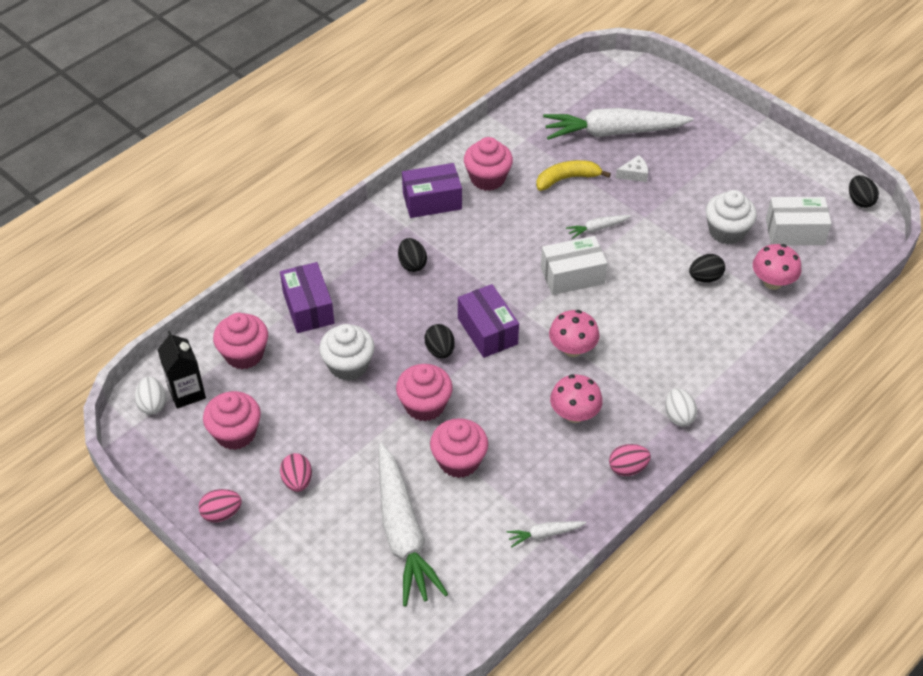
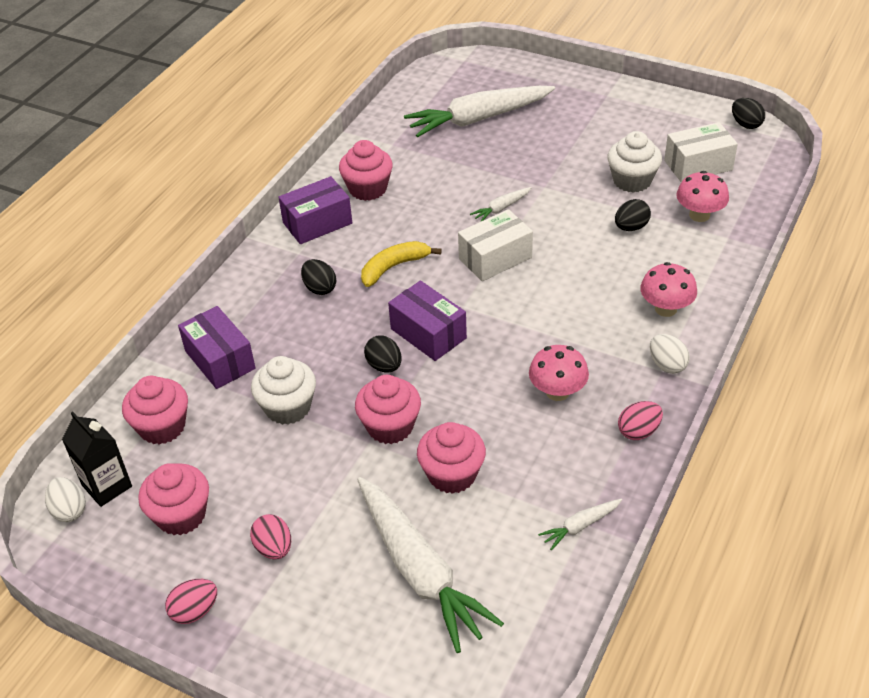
camera: 15 degrees left, 5 degrees down
yellow banana [536,160,611,191] -> yellow banana moved to [361,241,442,287]
pink mushroom [549,310,600,357] -> pink mushroom moved to [640,262,697,317]
white cheese [616,155,648,182] -> none

